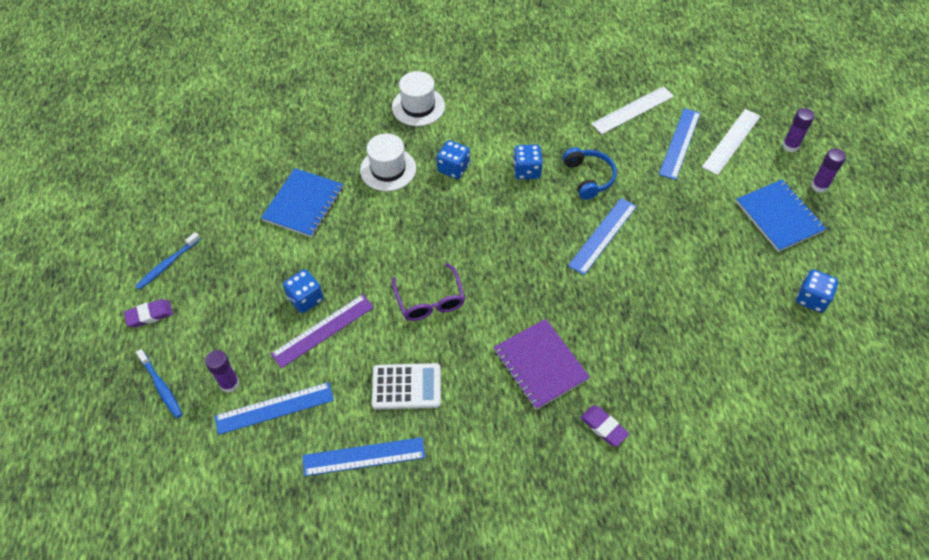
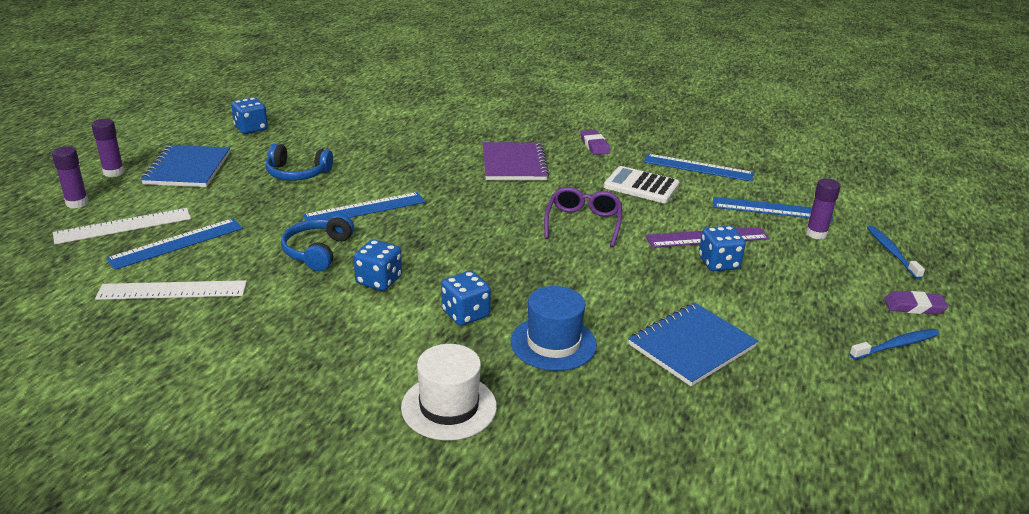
camera: 155 degrees left, 25 degrees down
white hat [360,133,416,191] -> blue hat [511,286,597,371]
purple eraser [580,405,629,447] -> purple eraser moved to [580,130,610,155]
none -> blue headphones [266,144,333,181]

